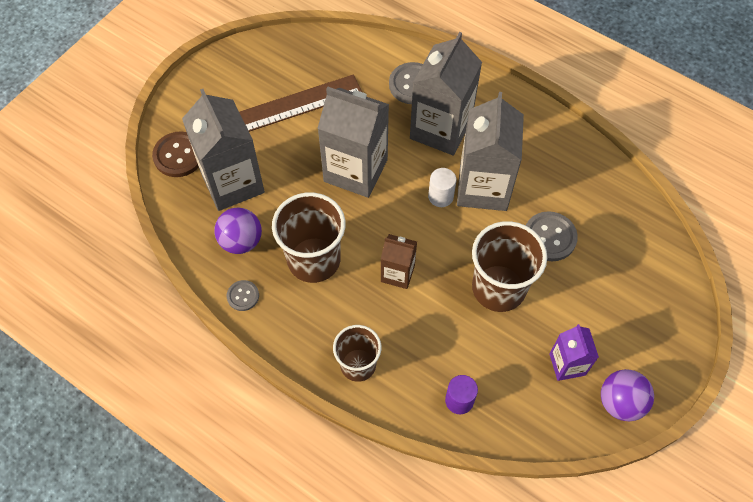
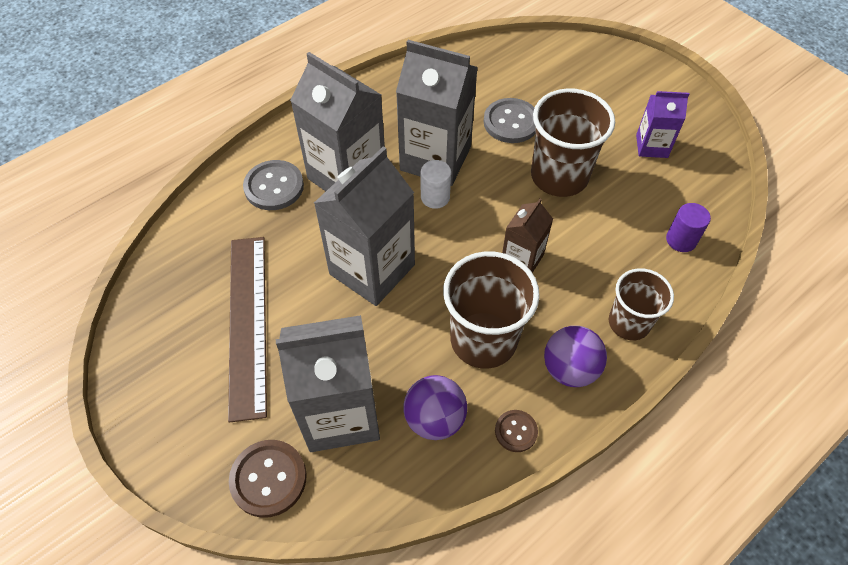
camera: 75 degrees left, 5 degrees down
grey button [227,280,259,311] -> brown button [495,410,538,452]
purple ball [601,369,654,421] -> purple ball moved to [544,326,607,387]

